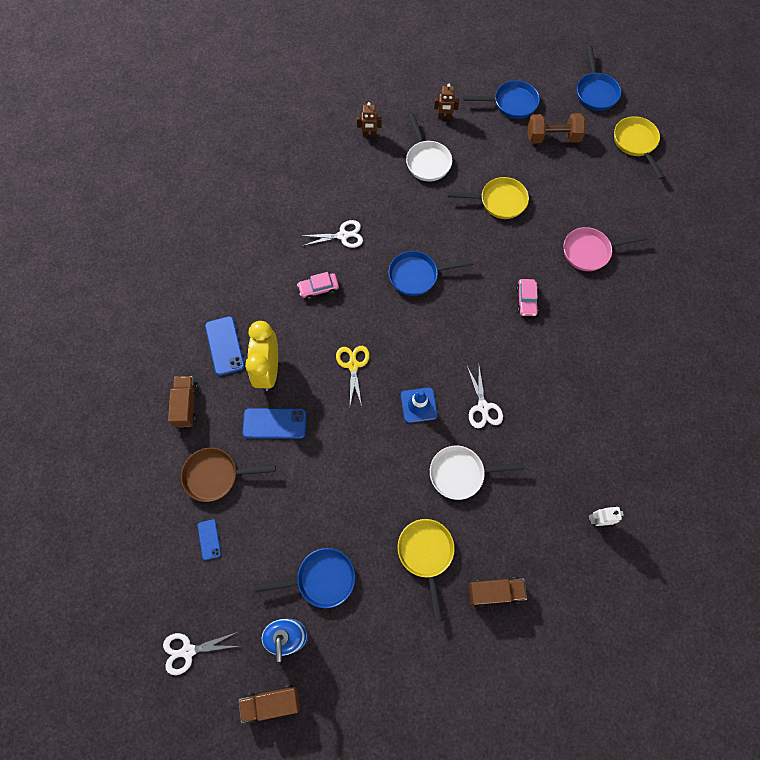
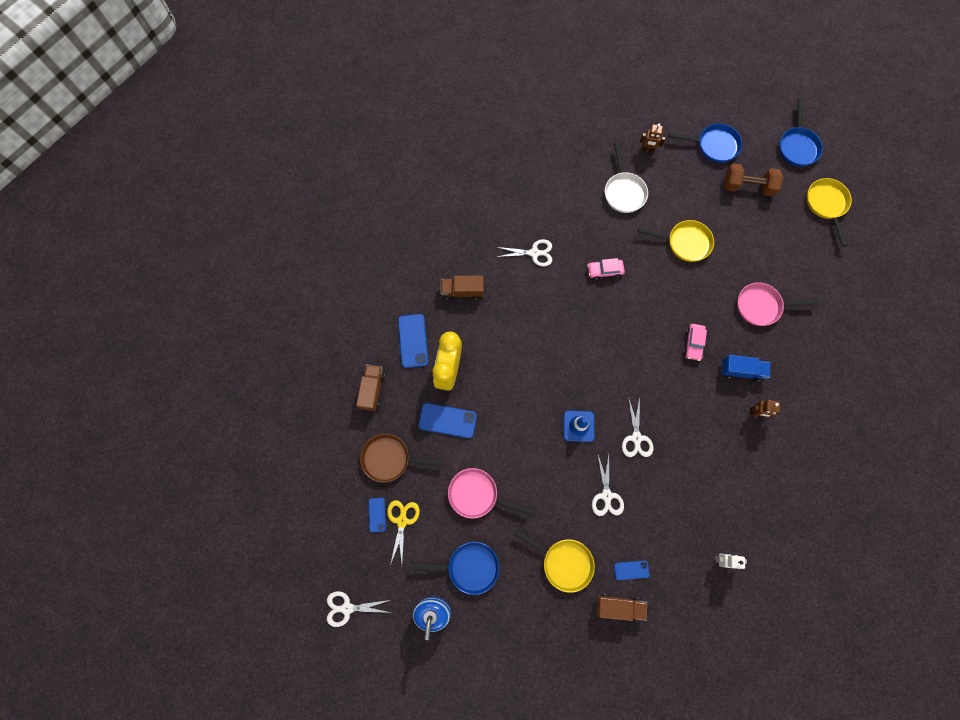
camera: 10 degrees right, 5 degrees up
brown truck [239,685,300,723] -> brown truck moved to [441,276,484,300]
pink car [297,272,339,300] -> pink car moved to [587,258,625,280]
yellow scissors [336,346,370,407] -> yellow scissors moved to [387,500,420,566]
brown robot [357,102,382,137] -> brown robot moved to [750,400,781,418]
blue pan [388,251,473,296] -> none
yellow pan [398,519,455,622] -> yellow pan turned 120 degrees clockwise [514,529,595,593]
white pan [430,446,525,500] -> white scissors [592,454,624,516]
none -> pink pan [448,468,532,519]
none -> blue phone [614,561,650,580]
none -> blue truck [722,355,770,382]

